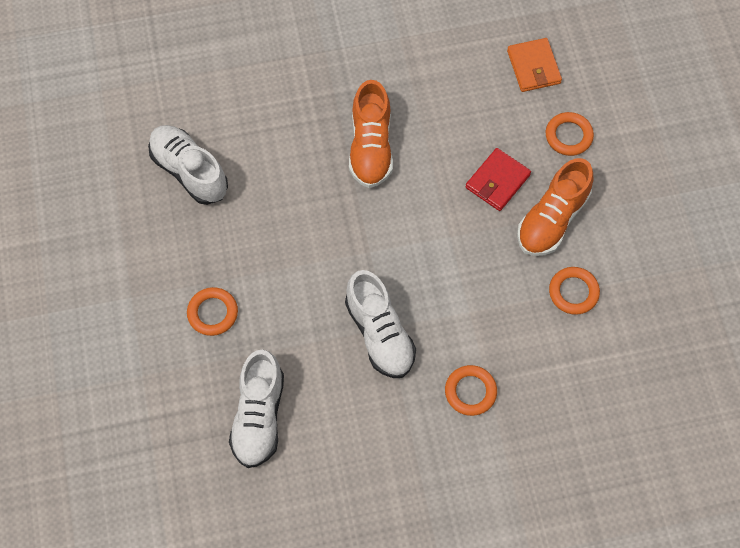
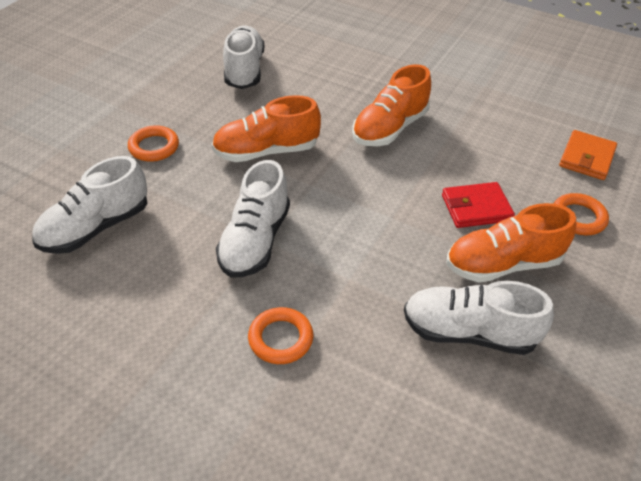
camera: 40 degrees right, 20 degrees down
orange ring [549,267,600,315] -> white shoe [404,281,554,355]
none -> orange shoe [212,95,321,162]

